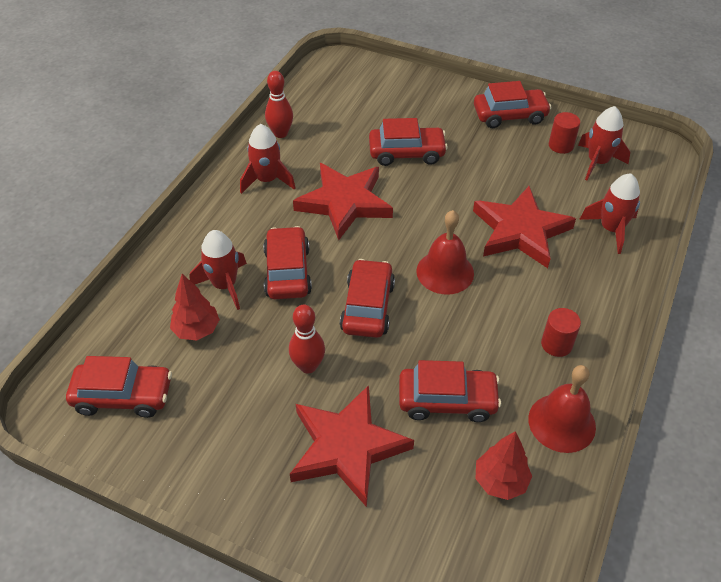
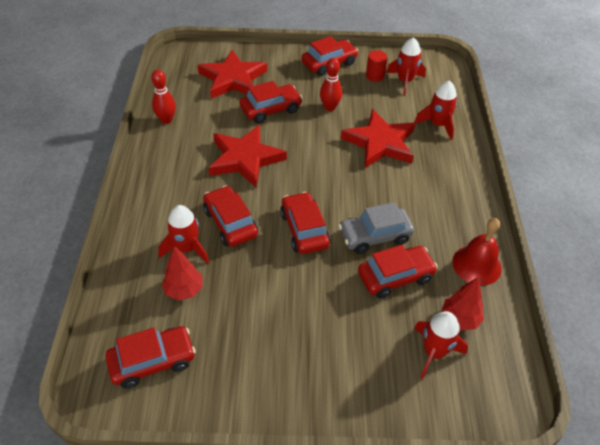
camera: 25 degrees left, 0 degrees up
red rocket [240,124,296,194] -> red rocket moved to [414,311,468,379]
red bowling pin [289,305,325,374] -> red bowling pin moved to [320,58,342,111]
red star [290,385,414,507] -> red star moved to [197,50,267,99]
red bell [416,210,474,294] -> none
red cylinder [541,308,581,357] -> none
none -> grey car [338,202,414,254]

